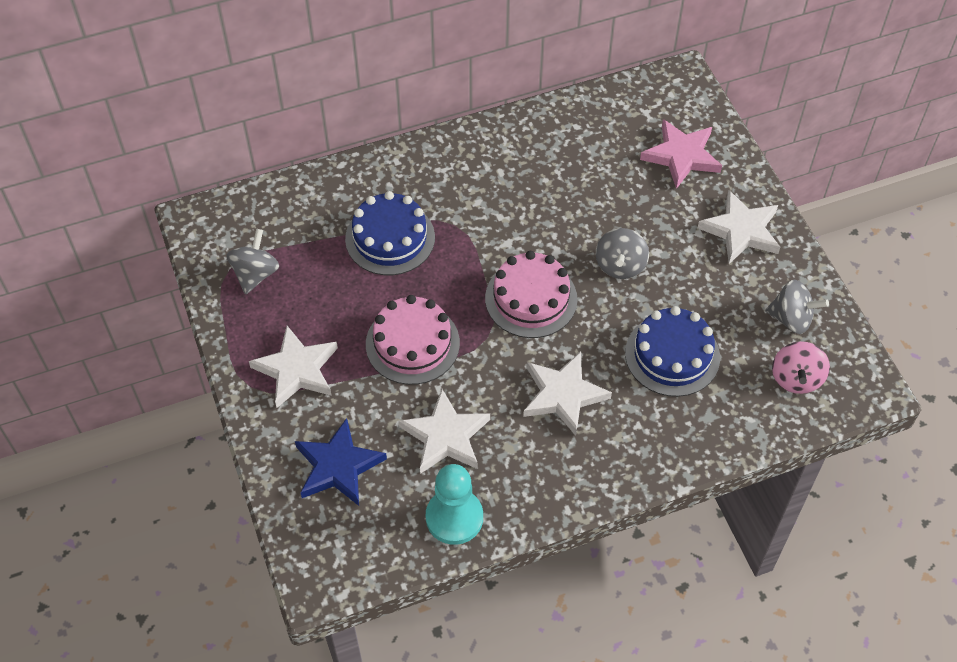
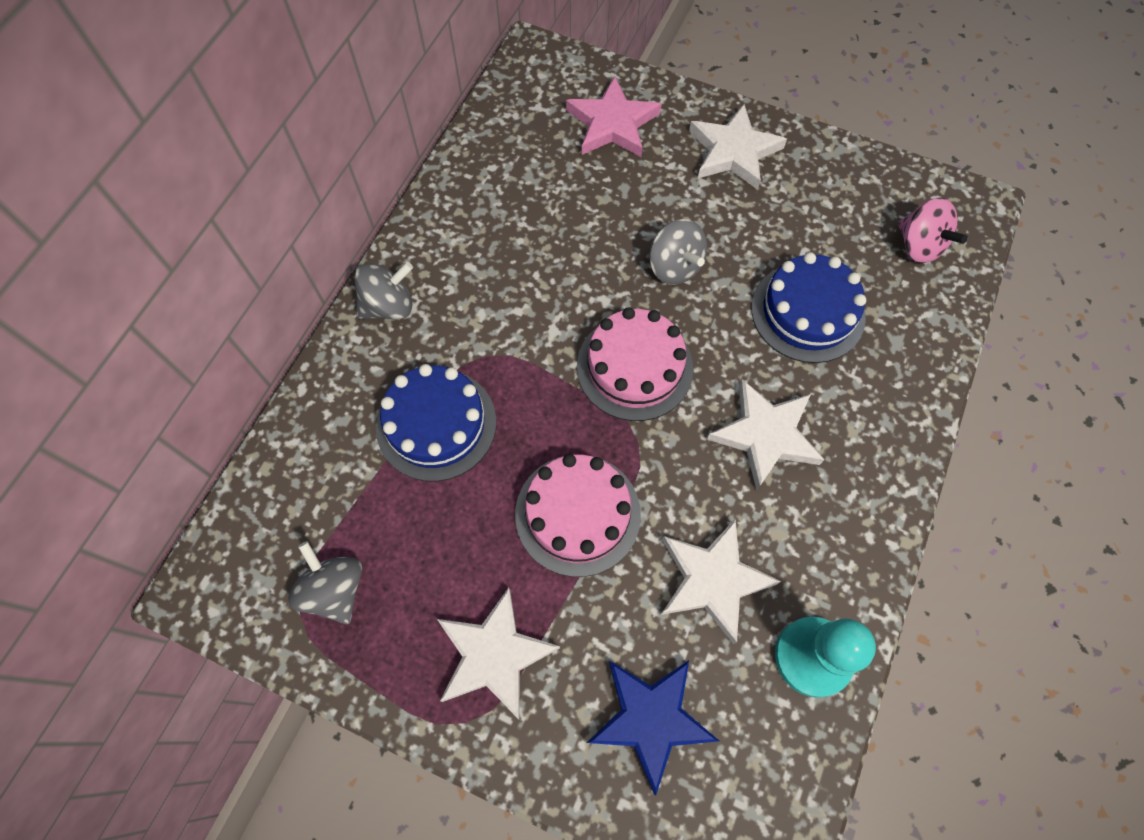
camera: 45 degrees left, 10 degrees up
grey spinning top [765,280,829,334] -> grey spinning top moved to [354,262,413,320]

